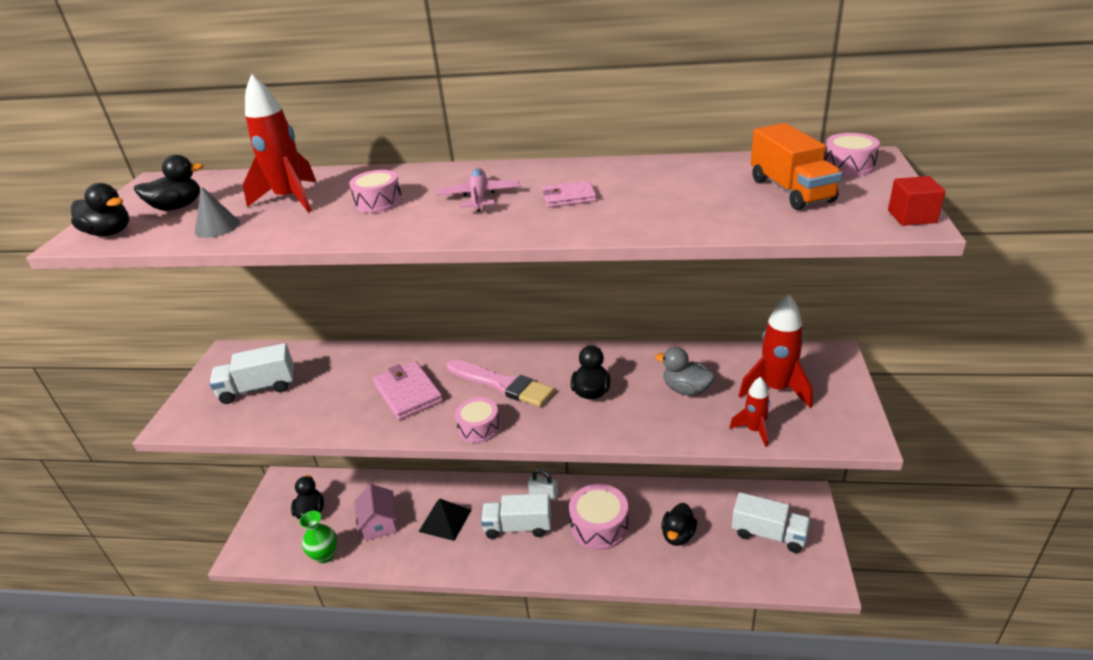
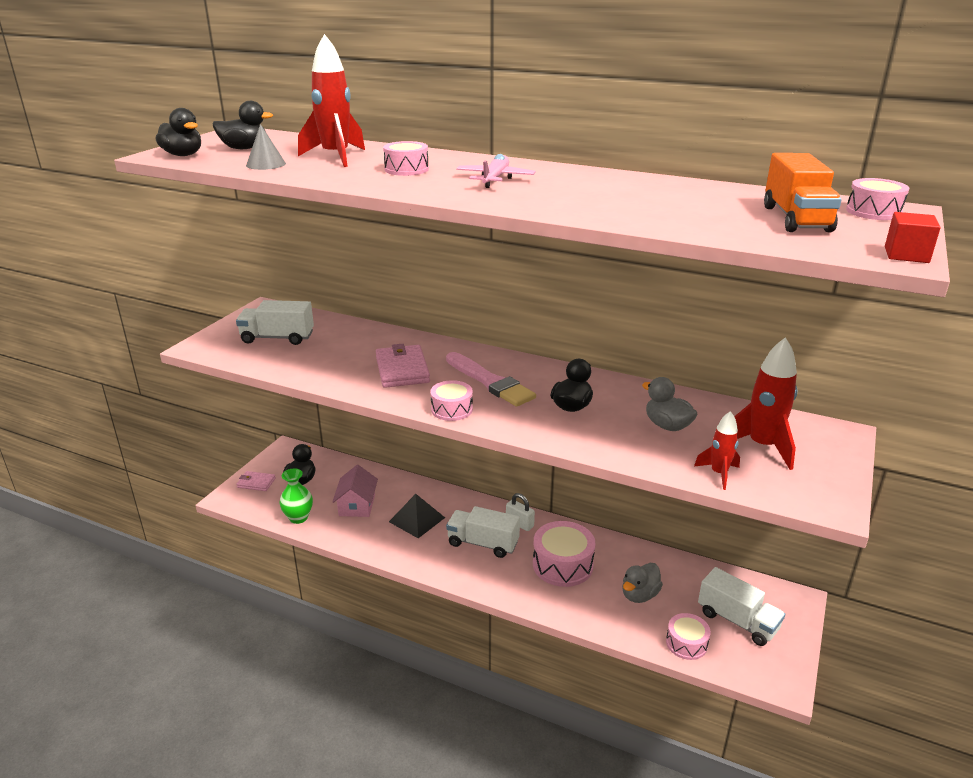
camera: 15 degrees right, 5 degrees down
pink wallet [543,181,597,207] -> pink wallet moved to [236,471,276,491]
black duck [661,503,697,546] -> grey duck [622,563,663,603]
none -> pink drum [666,613,711,660]

